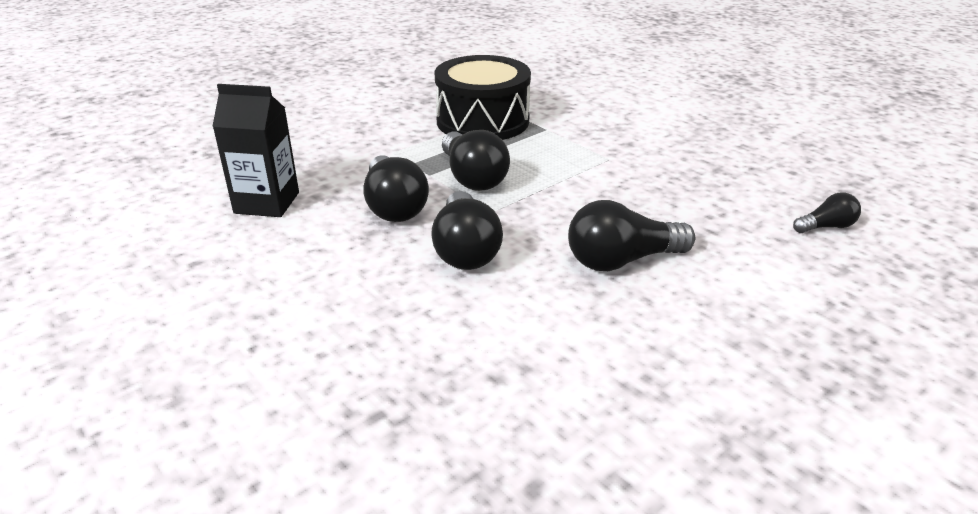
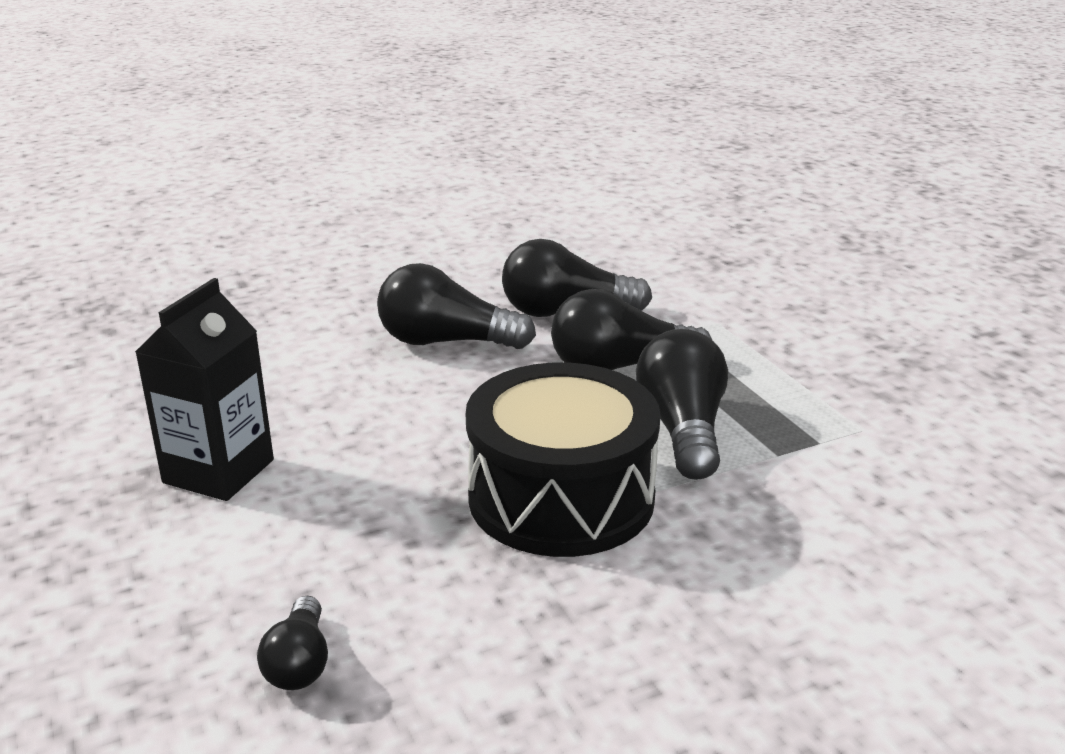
camera: 105 degrees right, 5 degrees down
black carton [212,84,299,217] -> black carton moved to [135,278,274,501]
black drum [435,55,531,140] -> black drum moved to [466,363,661,557]
black light bulb [568,200,695,271] -> black light bulb moved to [636,329,728,480]

